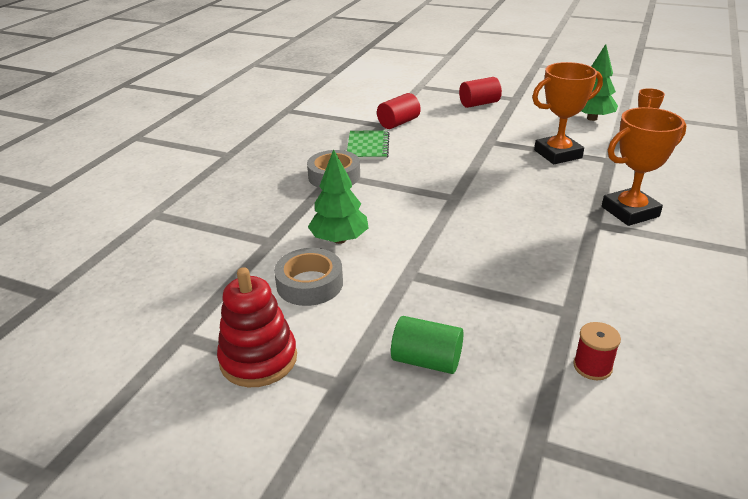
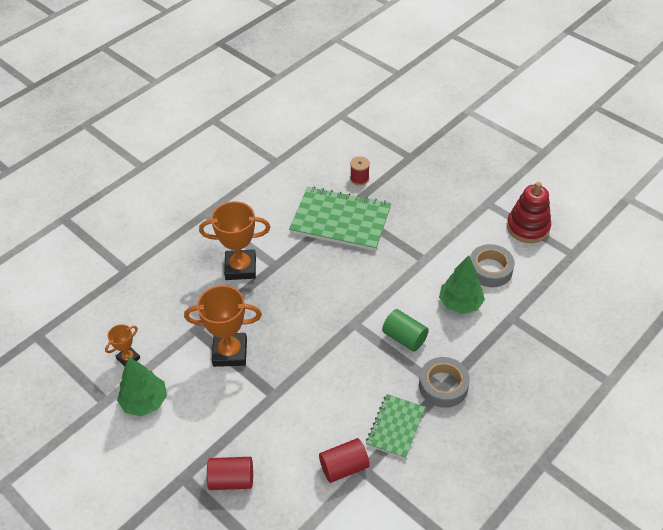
camera: 160 degrees left, 15 degrees up
green cylinder [391,316,464,374] -> green cylinder moved to [382,309,429,352]
none -> green notebook [289,186,391,251]

